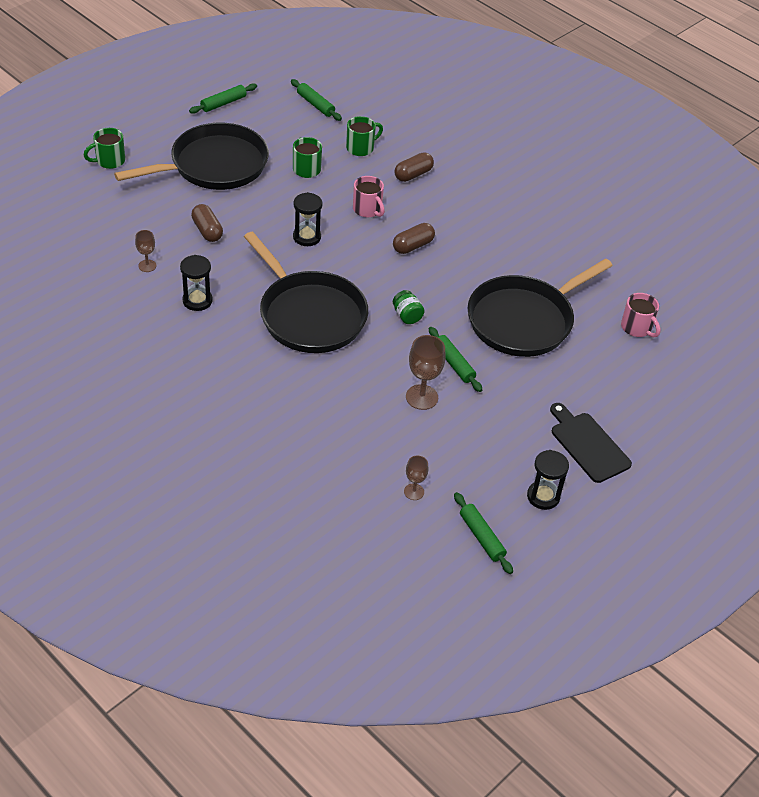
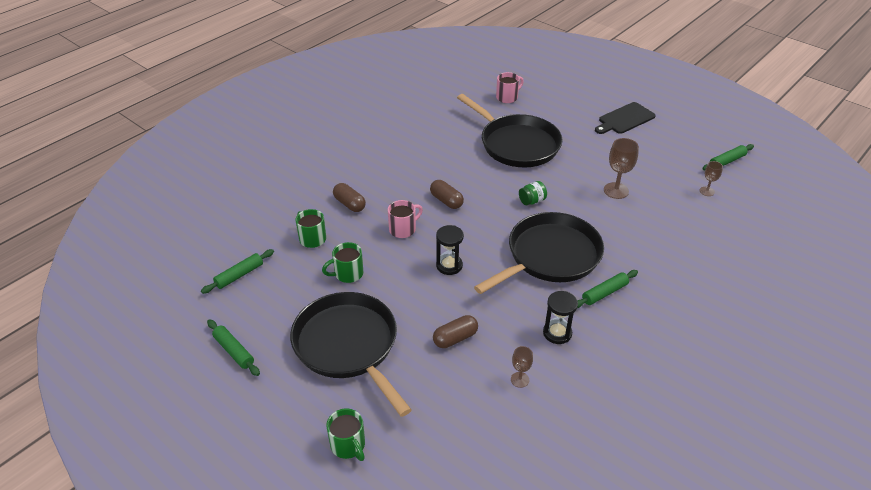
camera: 90 degrees left, 5 degrees down
green rolling pin [429,327,482,392] -> green rolling pin moved to [577,270,638,308]
black hourglass [527,450,569,510] -> none

